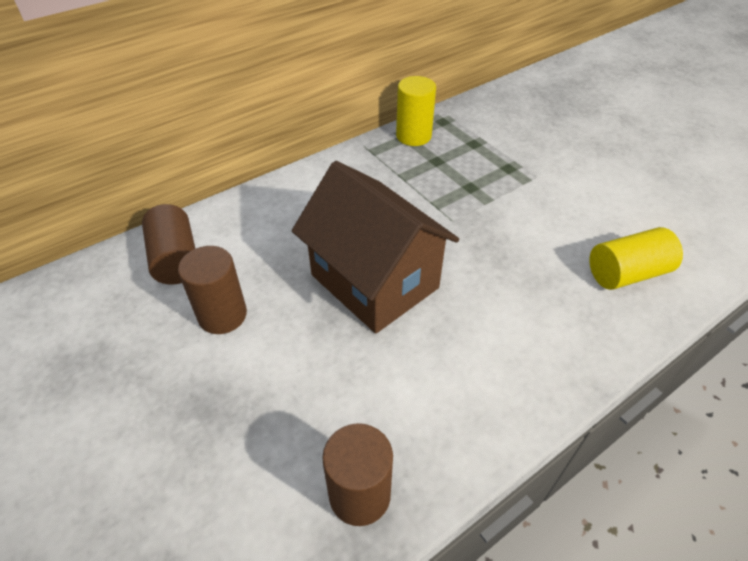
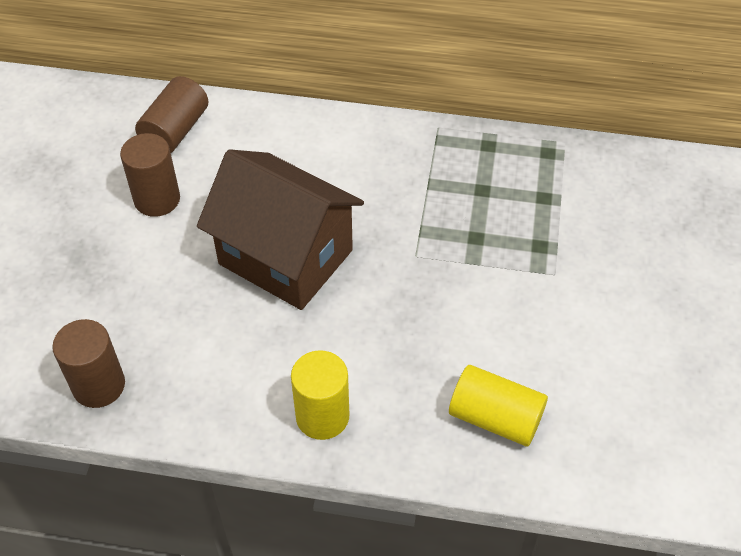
camera: 45 degrees right, 5 degrees up
brown house [292,161,459,334] -> brown house turned 60 degrees counterclockwise [197,149,364,310]
yellow cylinder [396,76,436,146] -> yellow cylinder moved to [291,350,349,440]

